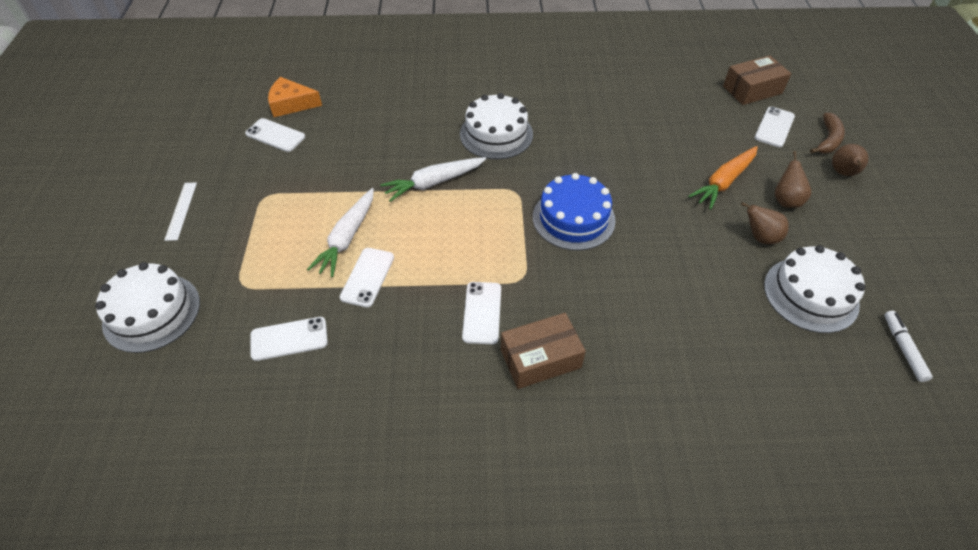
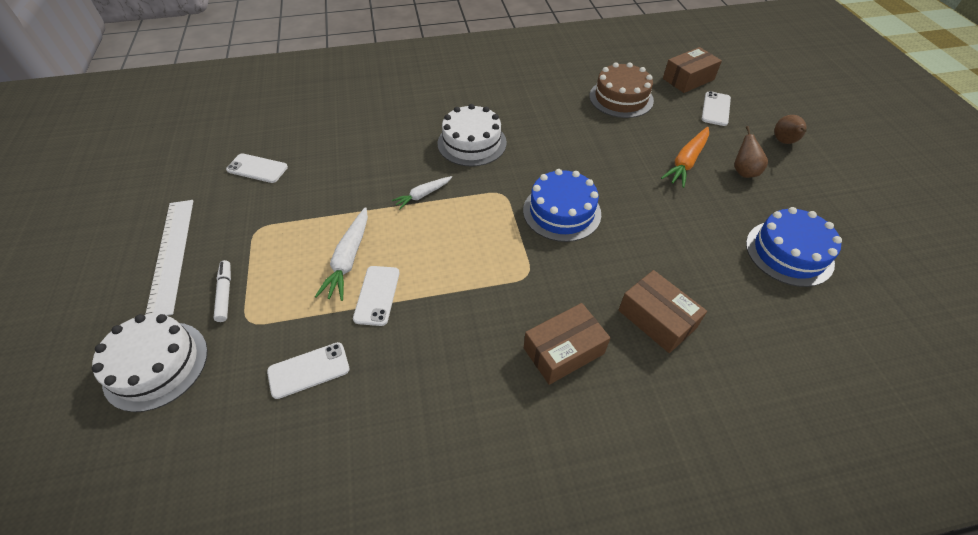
camera: 10 degrees left, 0 degrees up
white ruler [164,182,197,241] -> white ruler [145,200,193,316], size x1.88
orange cheese [268,77,322,117] -> none
white carrot [380,157,486,202] -> white carrot [392,176,452,209], size x0.63
white phone [462,282,501,344] -> none
brown pear [741,202,789,244] -> none
white cake [764,245,865,333] -> blue cake [746,207,842,287]
brown banana [810,113,845,154] -> none
white marker [884,311,933,382] -> white marker moved to [214,260,231,322]
none -> brown cake [589,62,654,118]
none -> brown box [618,270,707,353]

